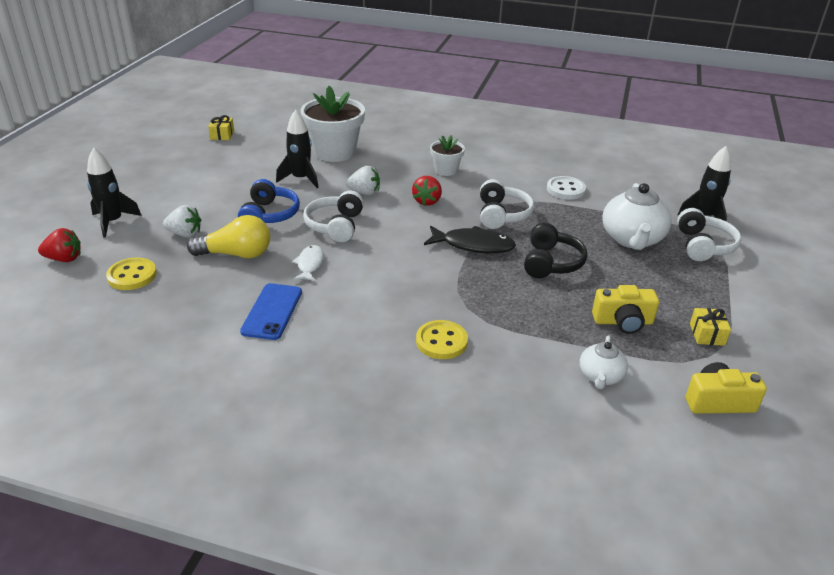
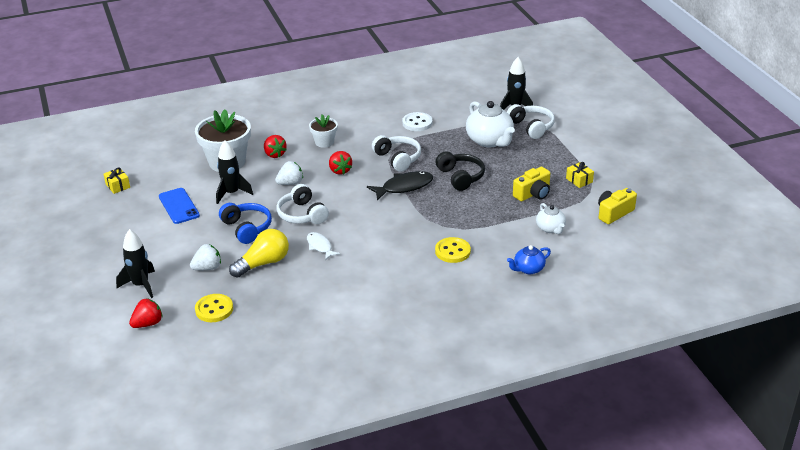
camera: 35 degrees left, 0 degrees up
blue phone [240,283,302,340] -> blue phone moved to [159,188,200,224]
none -> red strawberry [264,135,287,158]
none -> blue teapot [507,245,551,274]

